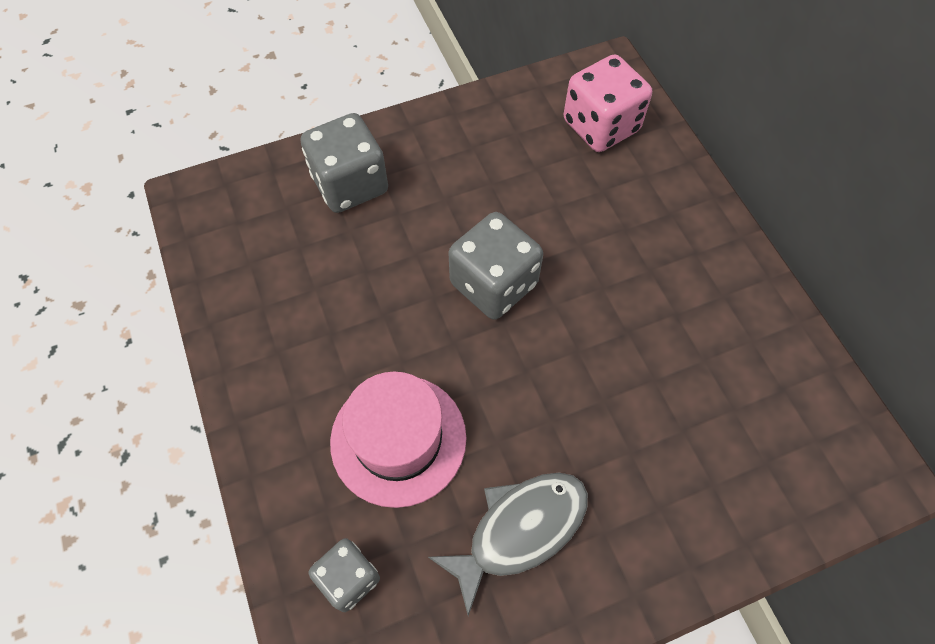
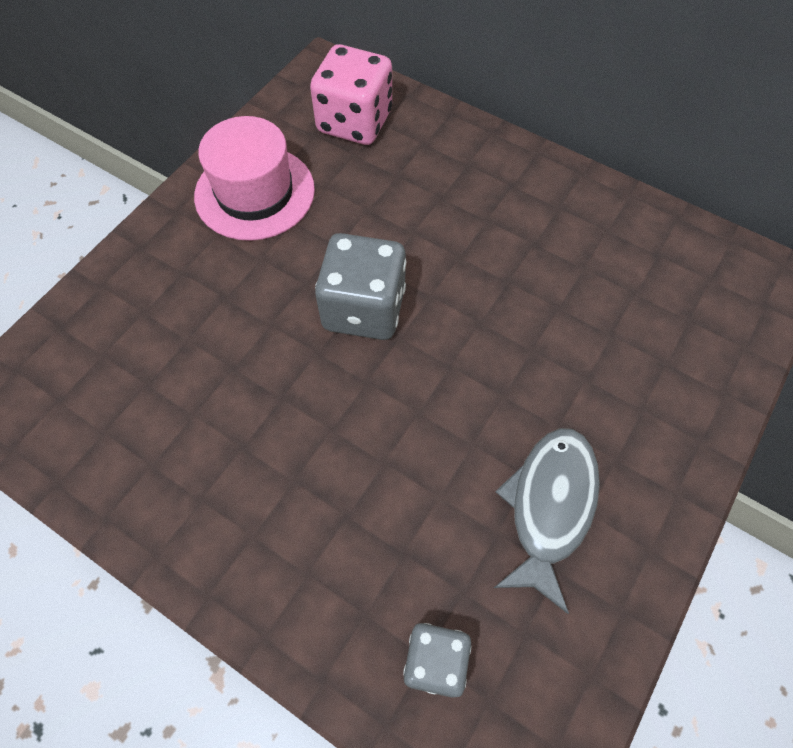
camera: 35 degrees left, 0 degrees up
grey dice [301,113,388,213] -> none
pink hat [330,372,467,508] -> pink hat moved to [194,116,315,241]

